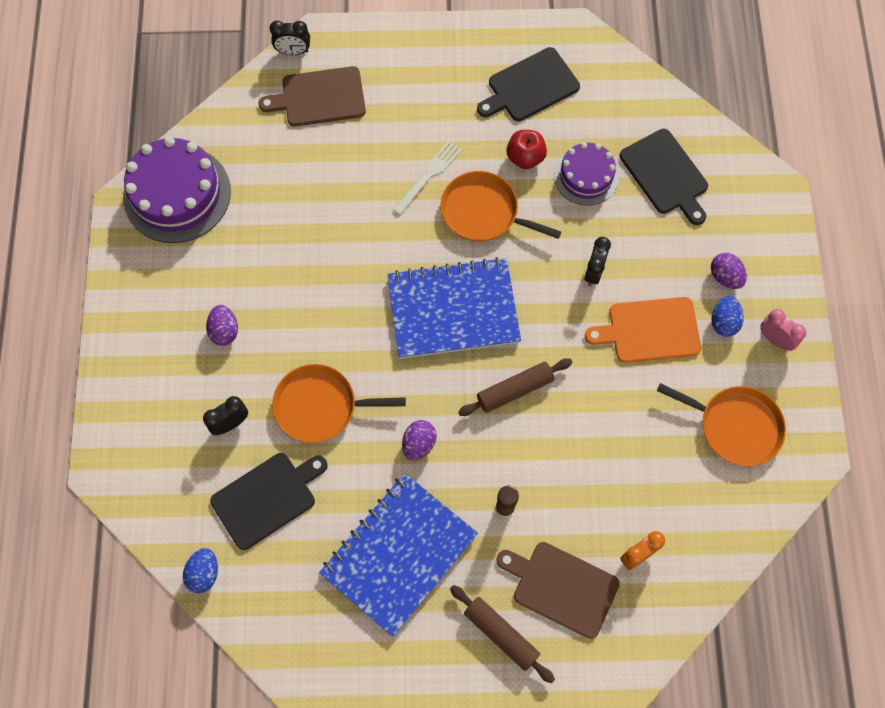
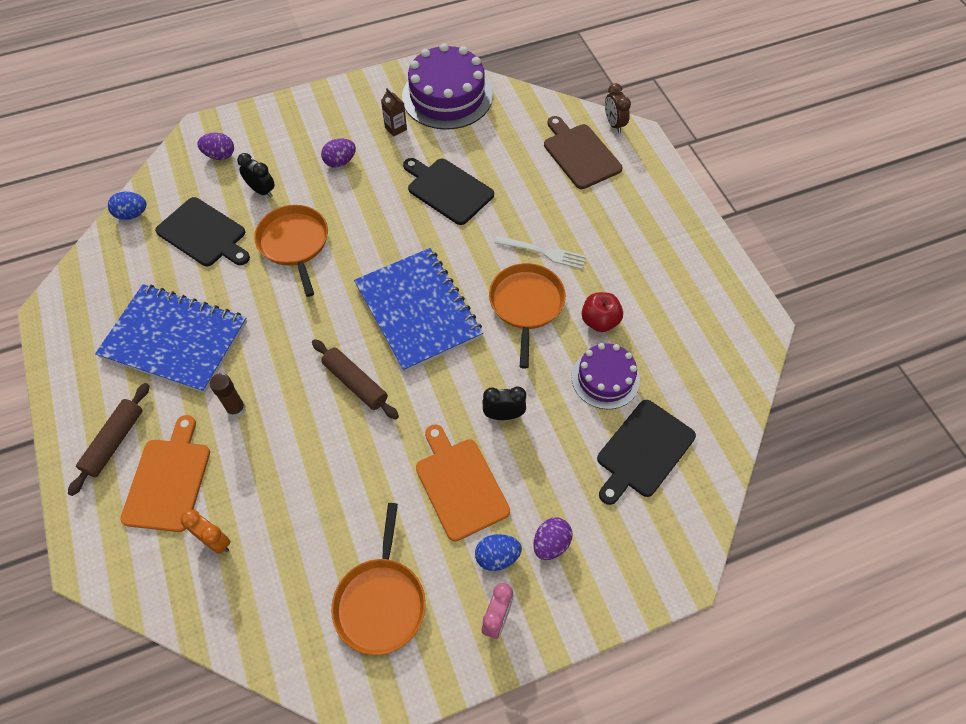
camera: 70 degrees right, 10 degrees down
black clock [270,21,310,55] -> brown clock [605,83,631,133]
purple egg [402,420,436,460] -> purple egg moved to [197,133,234,160]
black cutting board [477,47,580,121] -> black cutting board moved to [403,158,494,225]
brown cutting board [496,542,620,639] -> orange cutting board [120,415,210,532]
none -> brown carton [381,88,407,137]

